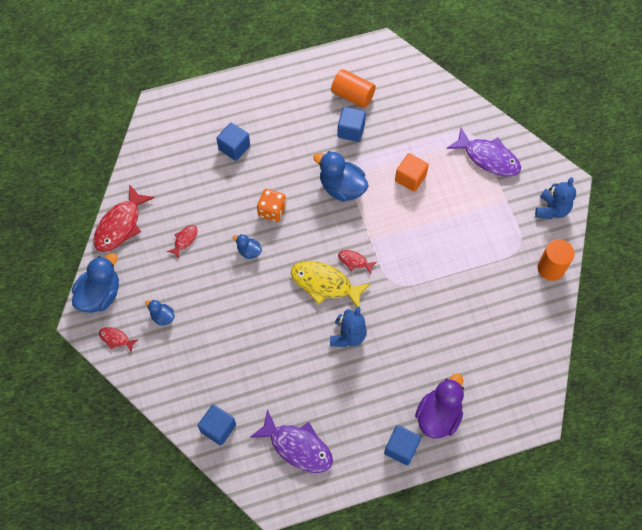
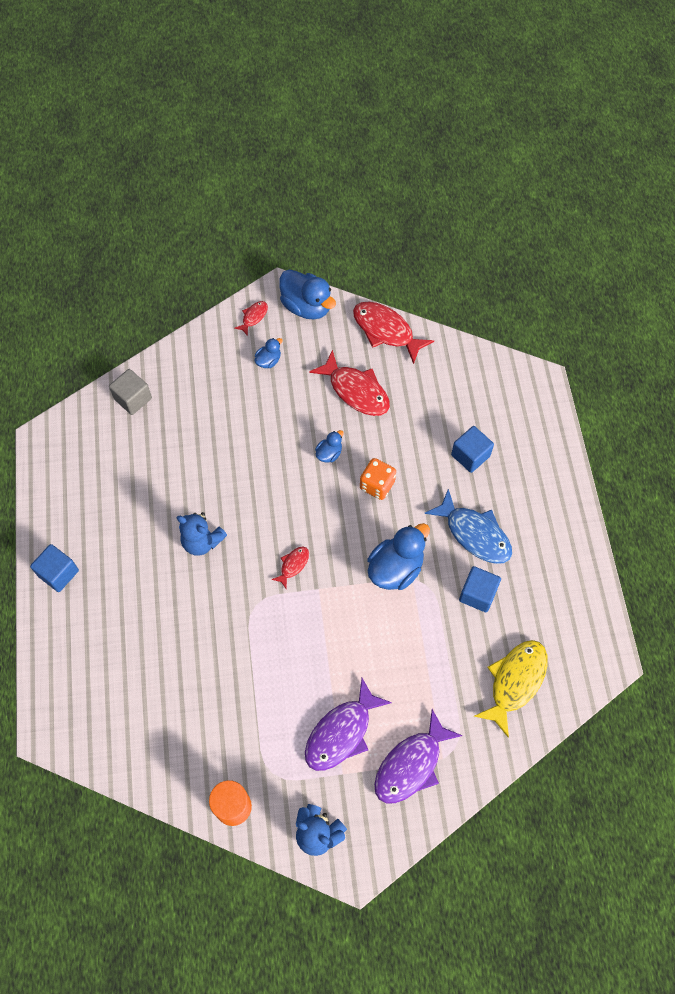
camera: 100 degrees right, 0 degrees up
red fish [167,225,198,258] -> red fish [309,350,390,416], size x2.03
blue cube [197,404,236,446] -> grey cube [109,369,152,415]
purple fish [250,409,333,473] -> purple fish moved to [305,678,392,771]
yellow fish [291,261,371,307] -> yellow fish moved to [474,640,548,738]
orange cylinder [331,69,376,108] -> none
orange cube [395,153,429,192] -> none
purple duck [415,373,464,438] -> none
none -> blue fish [424,489,512,564]

